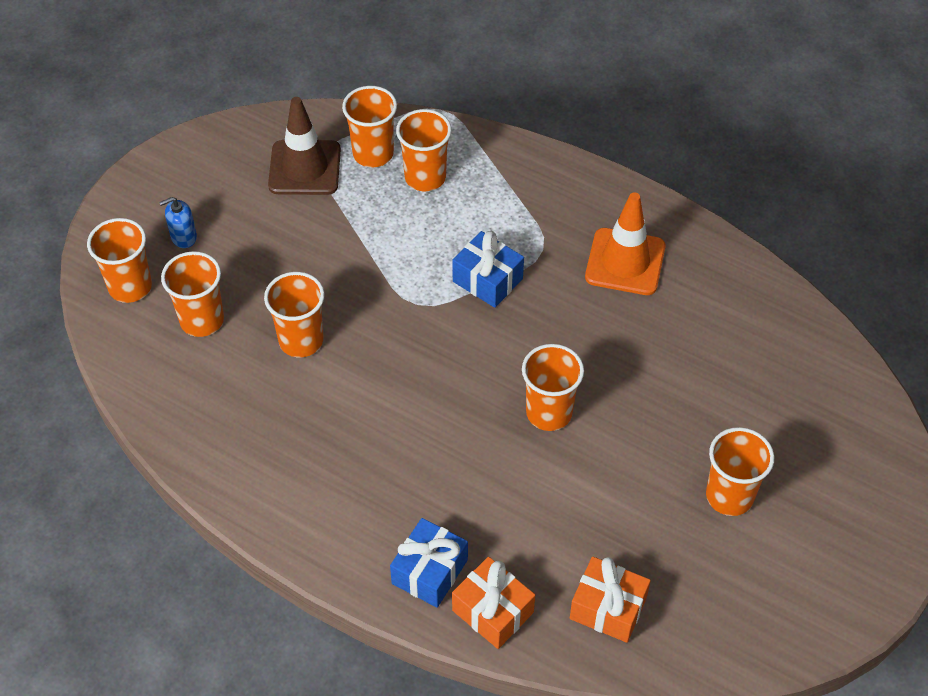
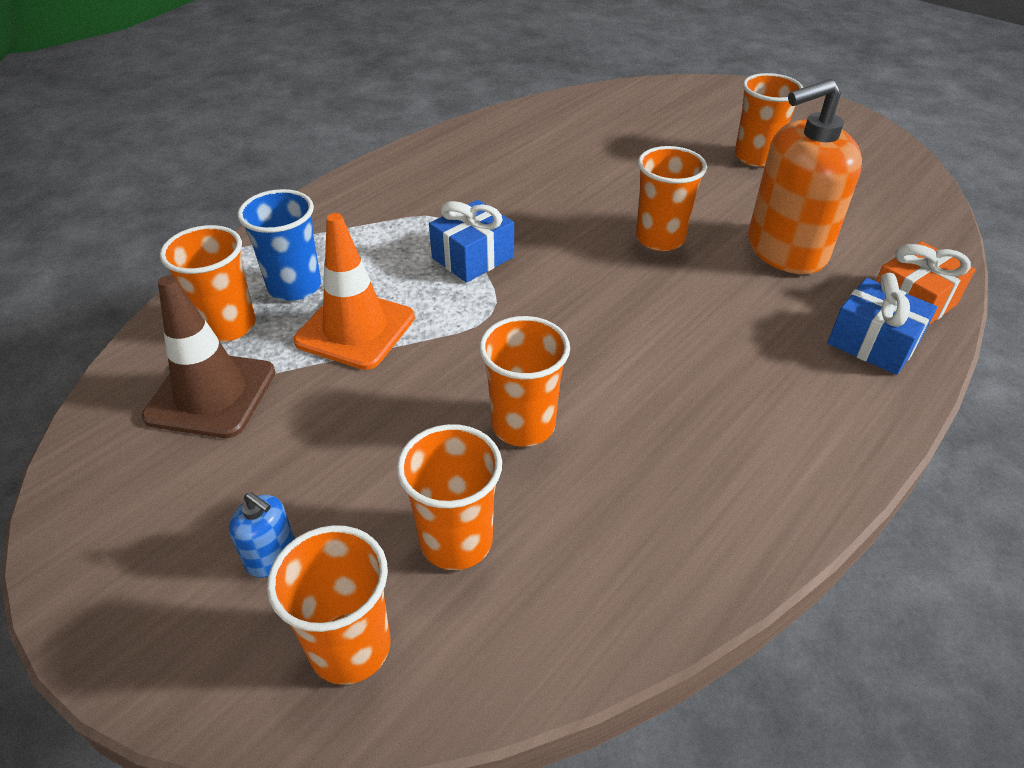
camera: 80 degrees left, 10 degrees down
blue soap dispenser [159,197,197,248] -> blue soap dispenser turned 45 degrees counterclockwise [229,492,295,578]
orange cup [396,109,452,191] -> blue cup [238,189,321,301]
orange gift [570,557,651,643] -> none
orange traffic cone [585,192,666,295] -> orange traffic cone moved to [293,213,415,370]
none -> orange soap dispenser [748,79,862,274]

